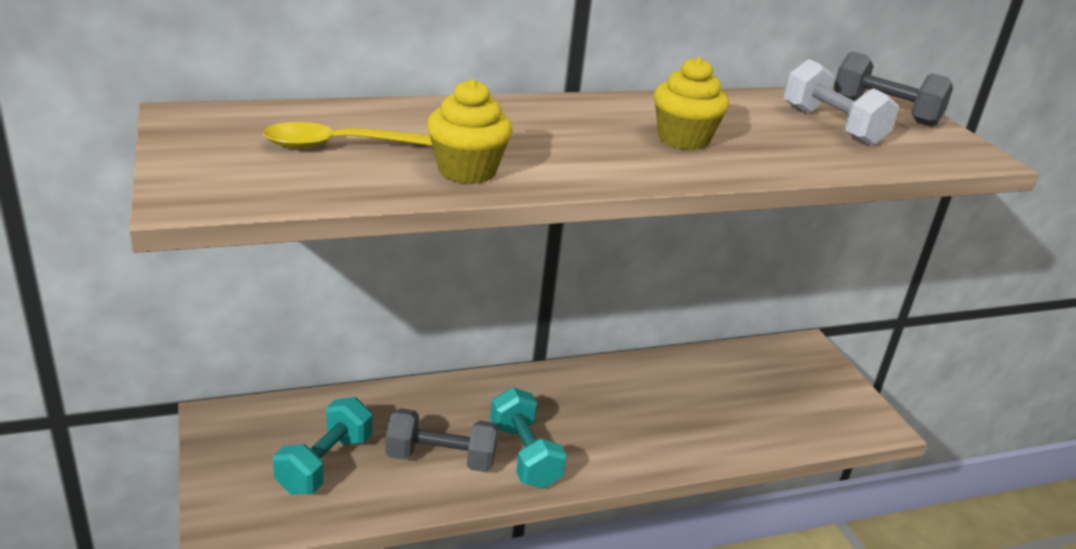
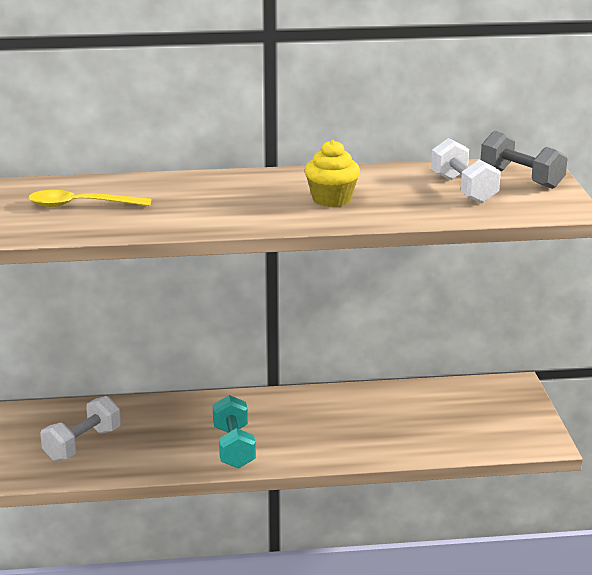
camera: 15 degrees right, 5 degrees down
turquoise dumbbell [273,397,372,495] -> white dumbbell [40,396,121,461]
grey dumbbell [386,408,499,472] -> none
yellow cupcake [427,79,513,184] -> none

